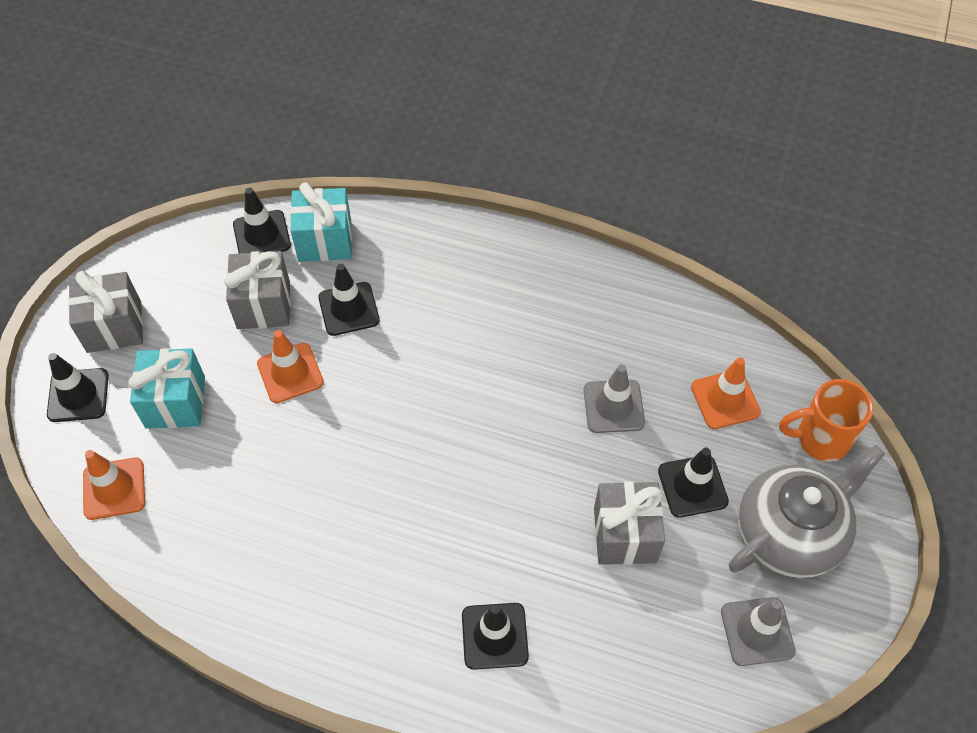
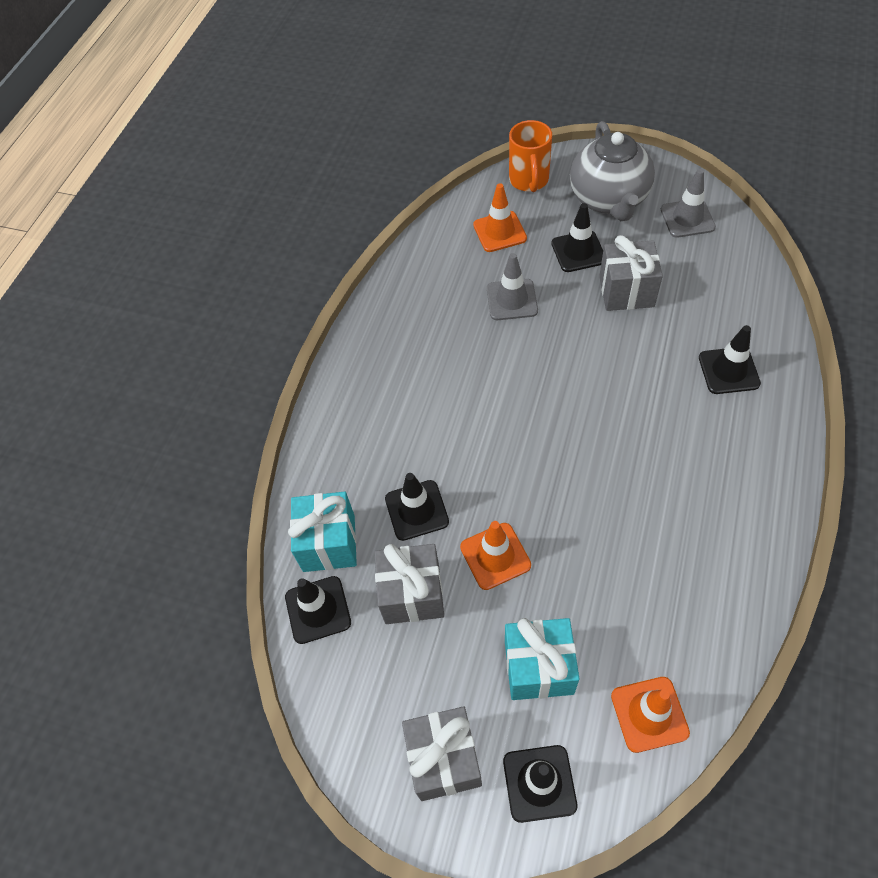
camera: 85 degrees left, 0 degrees up
grey teapot [729,445,885,578] -> grey teapot turned 150 degrees counterclockwise [570,121,655,221]

